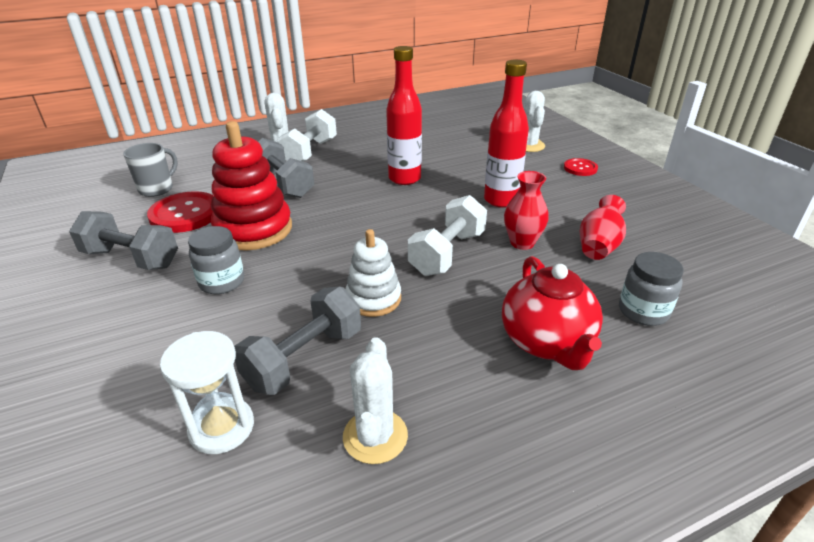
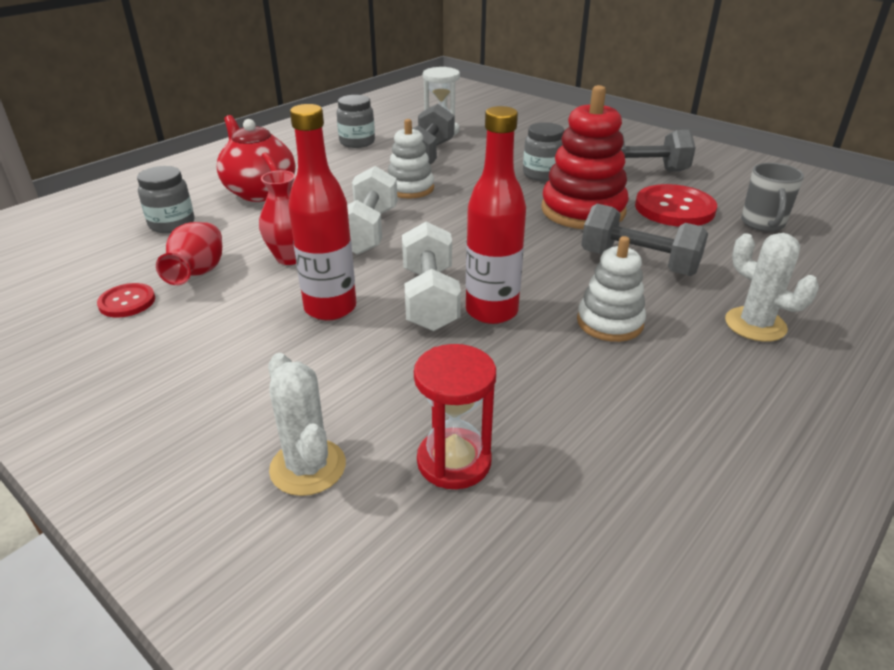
camera: 155 degrees right, 0 degrees up
white dumbbell [277,109,337,161] -> white dumbbell moved to [402,221,461,331]
white cactus [343,337,408,464] -> grey jar [337,95,375,148]
red button [564,158,598,176] -> red button moved to [97,283,155,317]
none -> red hourglass [414,344,496,489]
none -> white stacking toy [577,236,646,342]

